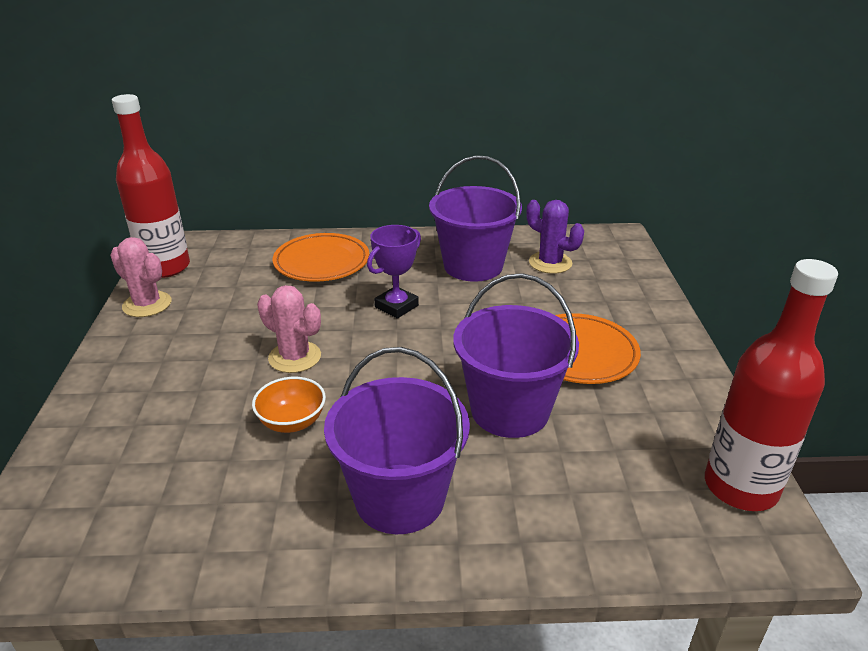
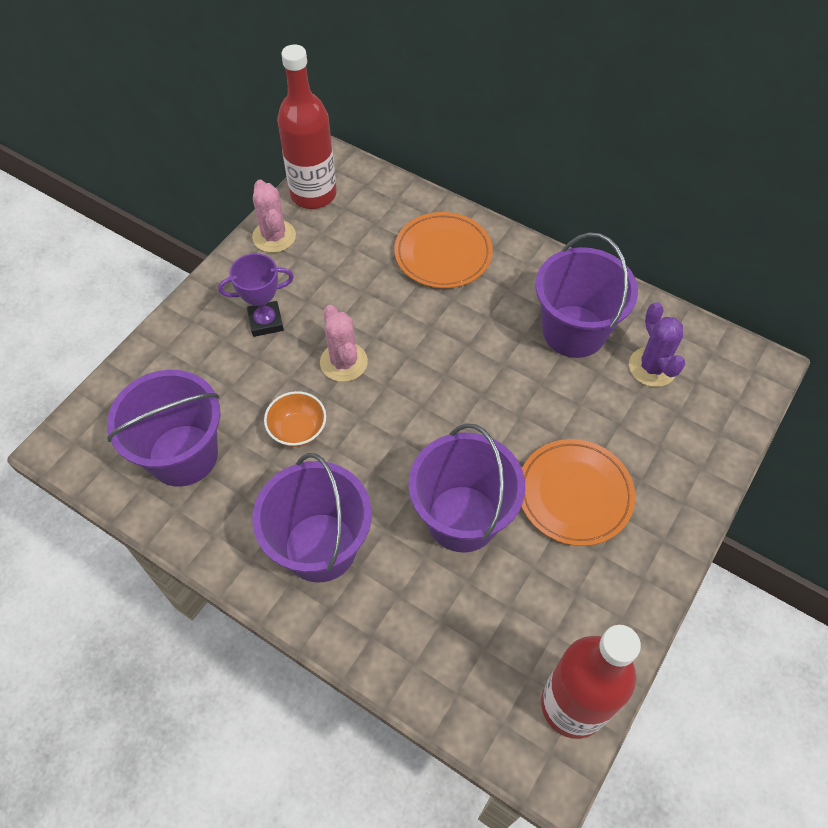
camera: 35 degrees right, 25 degrees up
purple trophy [367,225,421,319] -> purple trophy moved to [218,253,294,337]
none -> purple bucket [107,370,220,487]

